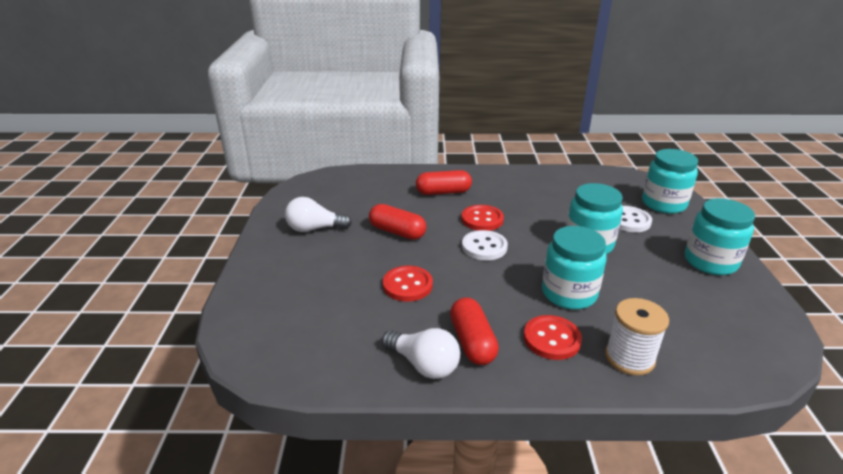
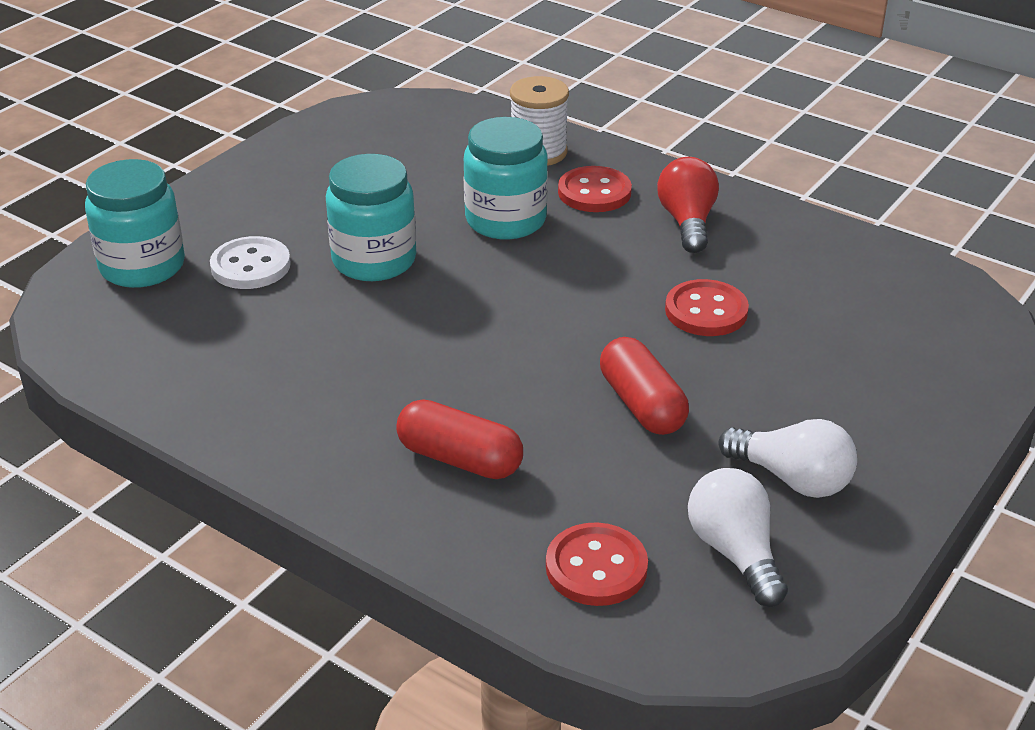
camera: 145 degrees left, 5 degrees up
white light bulb [382,328,460,379] -> white light bulb moved to [688,468,788,607]
red capsule [450,297,499,365] -> red light bulb [657,157,719,253]
red button [461,205,504,231] -> red button moved to [546,523,648,606]
white button [462,230,508,260] -> none
turquoise jar [685,198,755,275] -> none

